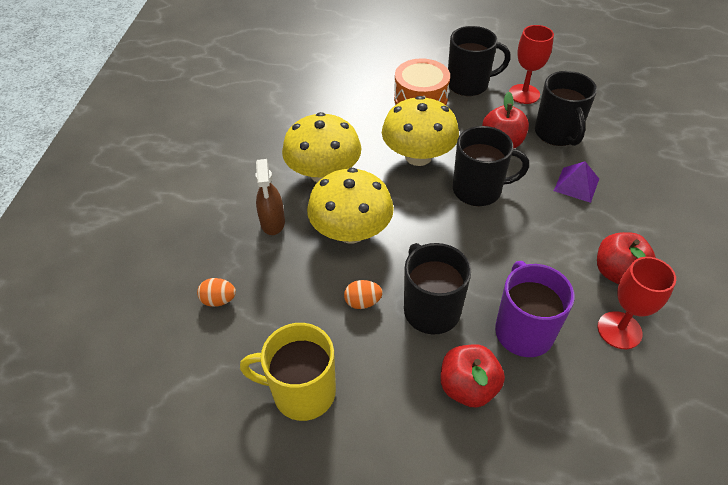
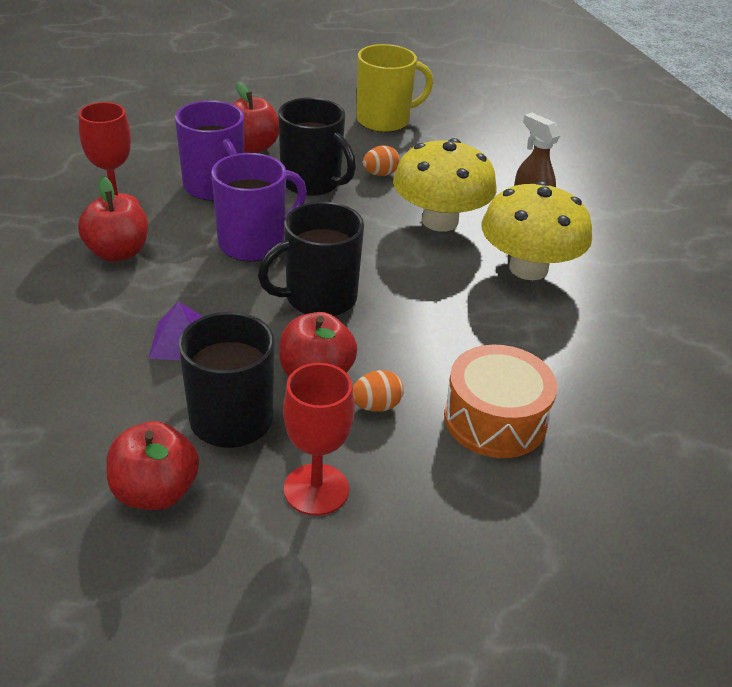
camera: 150 degrees right, 10 degrees down
orange egg [197,278,236,307] -> orange egg moved to [353,370,404,412]
yellow mushroom [382,96,459,166] -> none
black mug [448,26,511,96] -> none
none -> red apple [106,421,199,510]
none -> purple mug [211,153,307,261]

